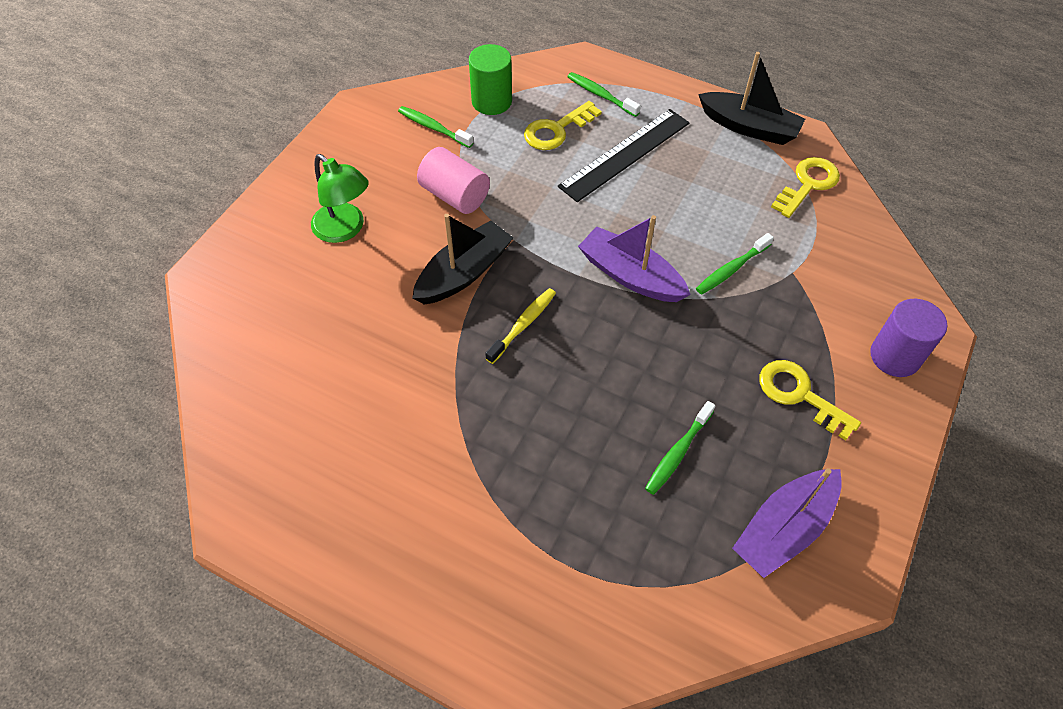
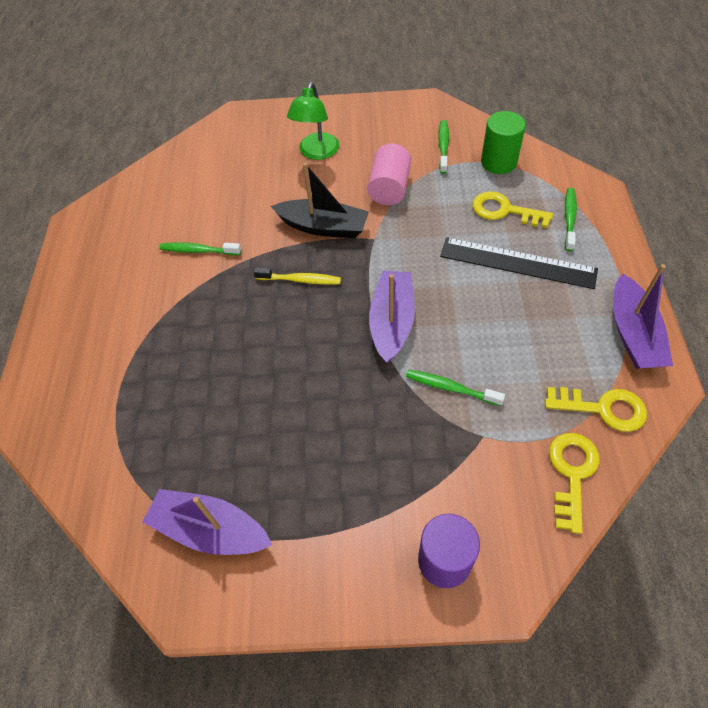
camera: 65 degrees right, 0 degrees up
green toothbrush [645,401,715,495] -> green toothbrush moved to [159,242,241,255]
black boat [698,52,805,145] -> purple boat [613,264,673,369]
yellow key [760,360,861,440] -> yellow key moved to [549,433,600,534]

